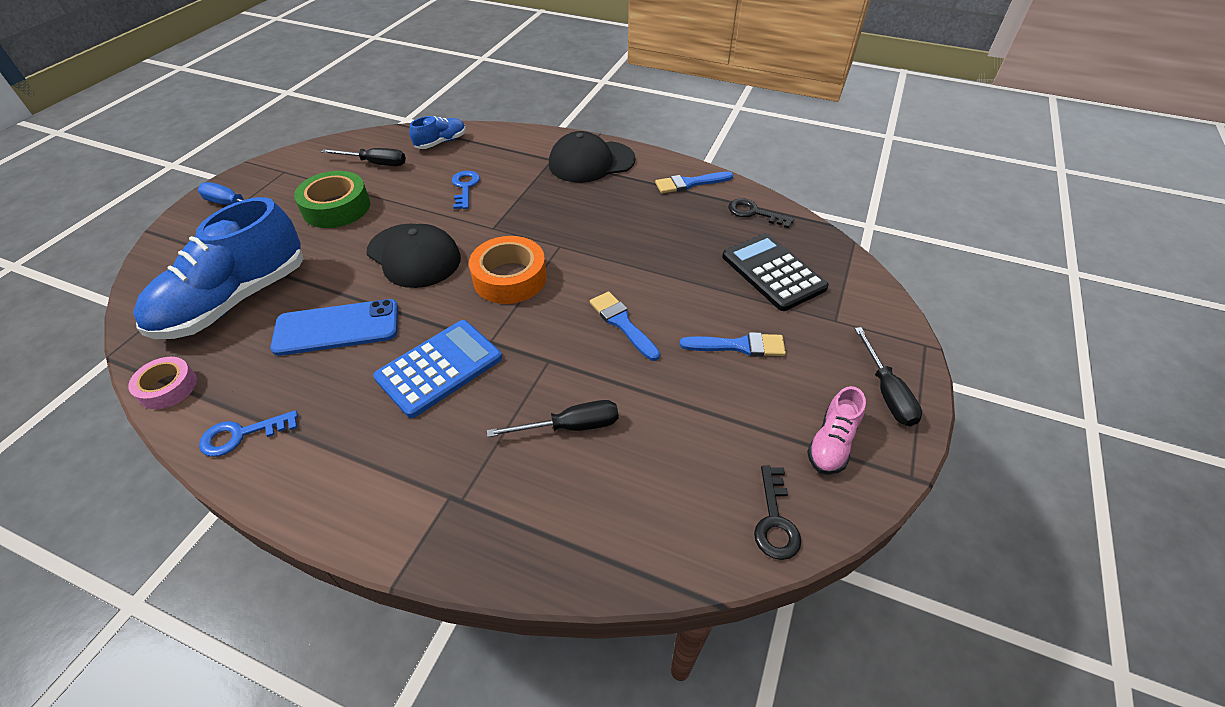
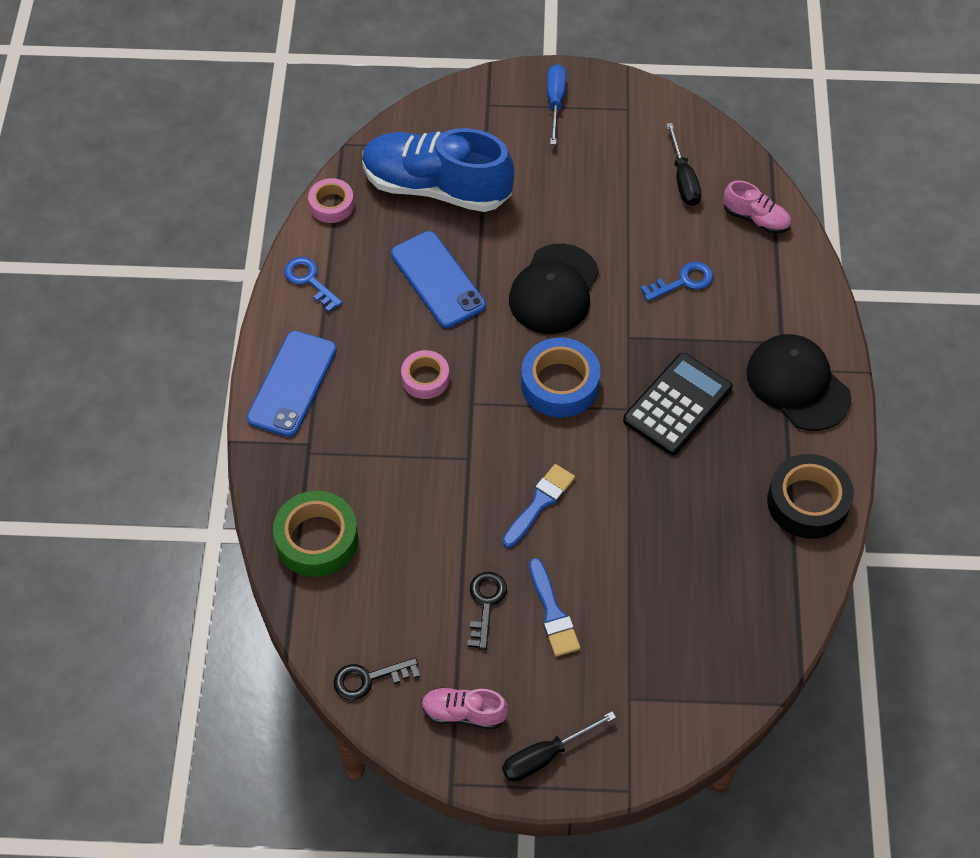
camera: 70 degrees right, 10 degrees up
green tape [294,171,370,228] -> green tape moved to [273,491,358,577]
blue calculator [373,320,502,418] -> pink tape [401,350,449,399]
blue shoe [409,116,466,149] -> pink shoe [723,180,791,234]
orange tape [469,236,547,304] -> blue tape [521,337,600,418]
black screwdriver [487,400,619,437] -> none
blue brush [655,171,733,193] -> black tape [767,454,854,539]
black calculator [722,233,829,311] -> black calculator moved to [623,353,733,455]
black key [728,198,794,228] -> black key moved to [467,572,507,650]
none -> blue phone [247,331,337,437]

